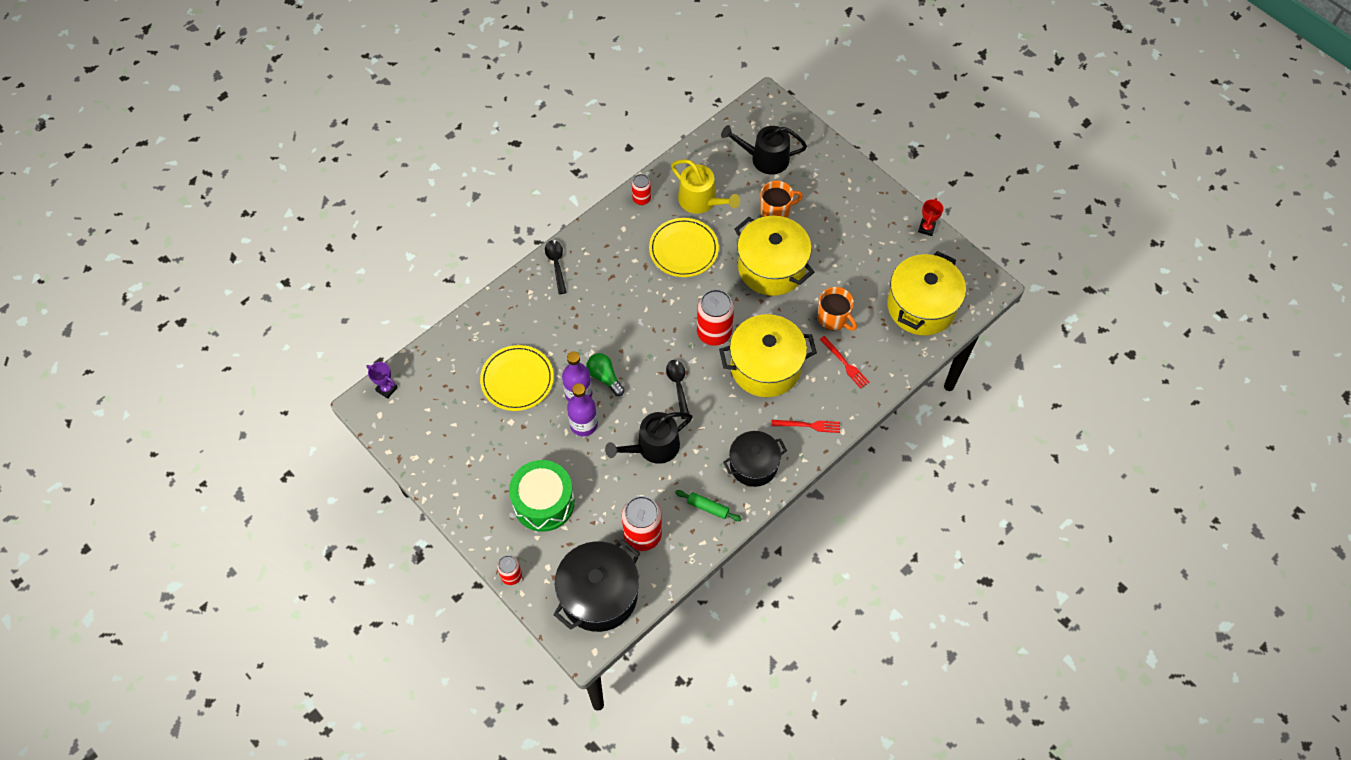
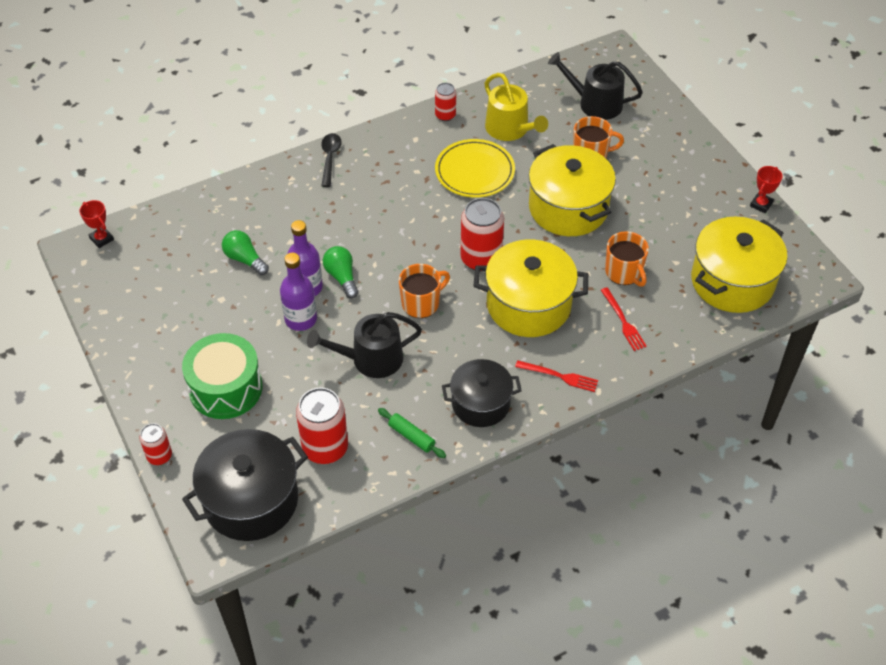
camera: 15 degrees right, 10 degrees down
purple trophy [366,362,398,399] -> red trophy [79,200,114,248]
yellow plate [480,345,554,411] -> green light bulb [222,230,269,275]
black spoon [666,360,689,419] -> orange mug [399,264,450,318]

